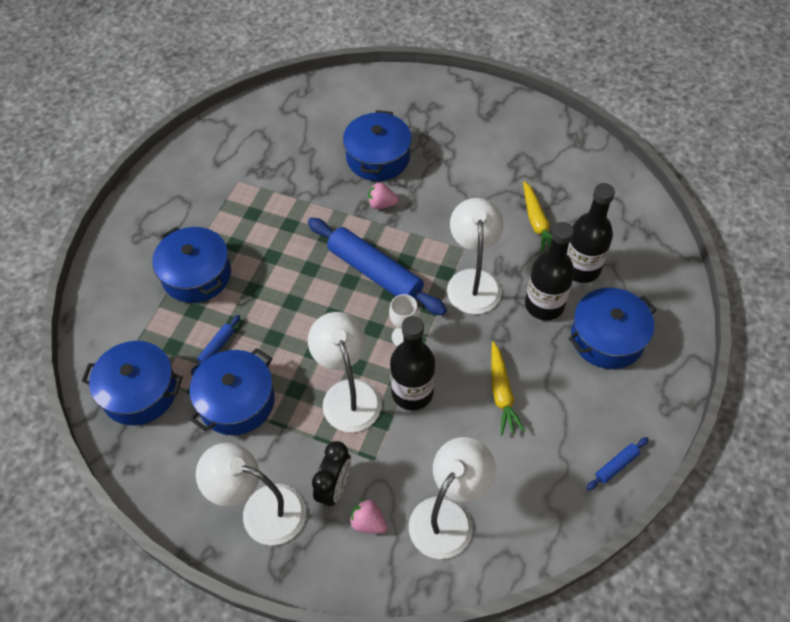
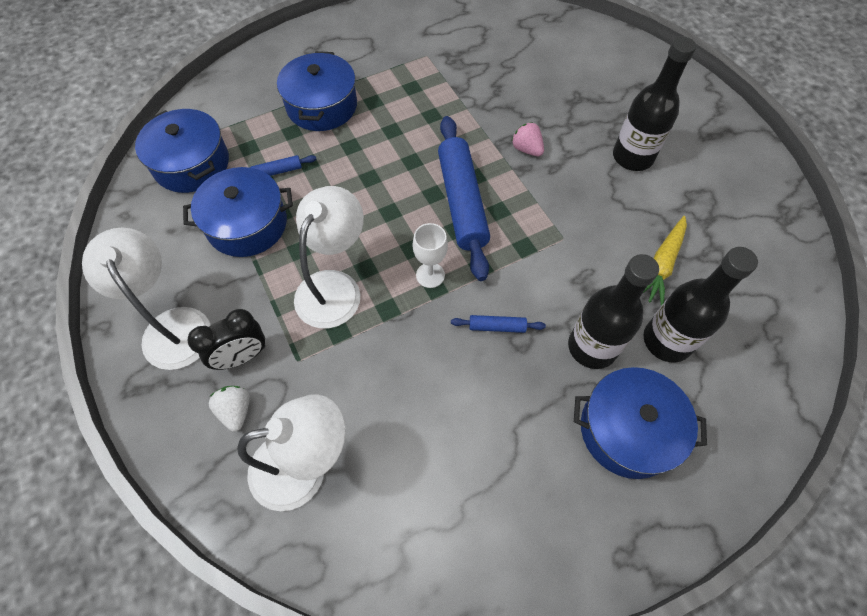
camera: 40 degrees right, 5 degrees up
blue pot [343,110,412,181] -> none
pink strawberry [350,499,388,534] -> white strawberry [209,386,250,432]
black bottle [390,316,435,410] -> black bottle moved to [613,36,696,171]
white lamp [447,198,504,314] -> none
yellow carrot [491,341,525,435] -> none
blue rolling pin [586,437,649,490] -> blue rolling pin moved to [451,315,546,333]

